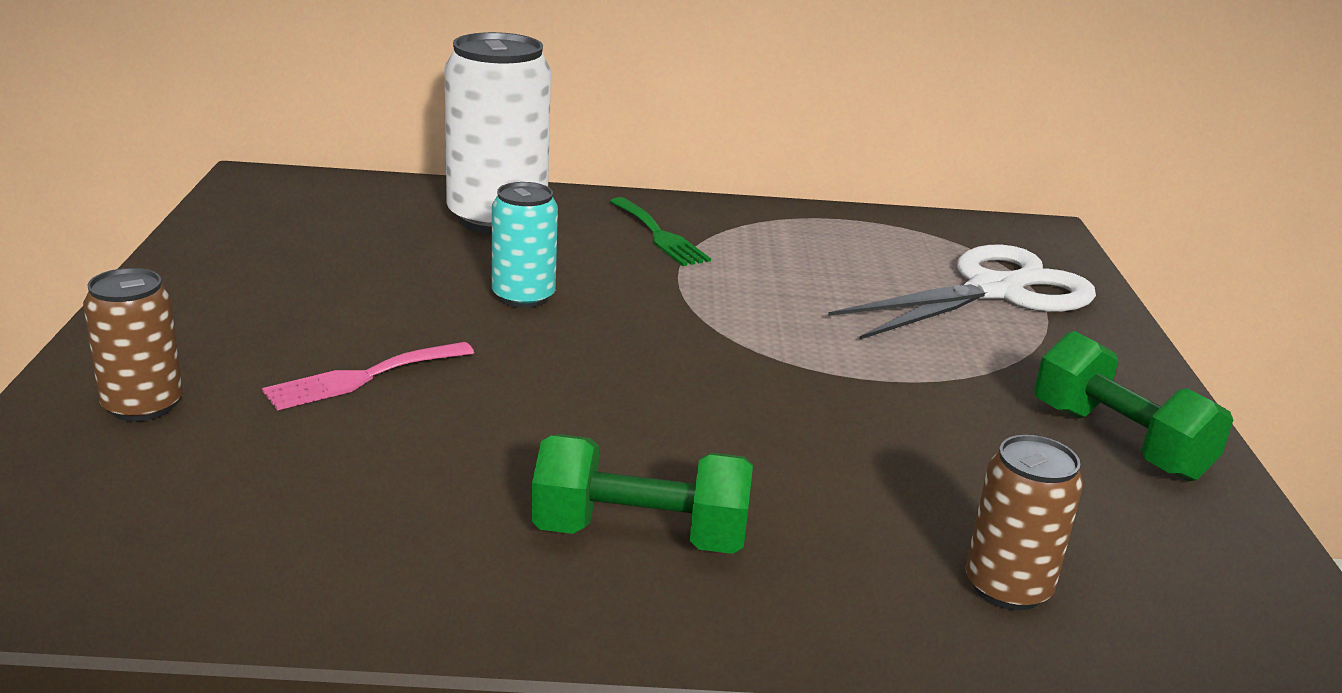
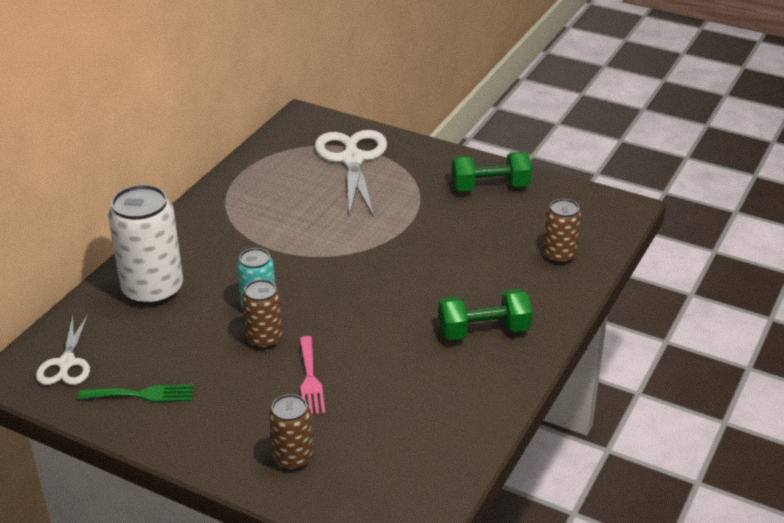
camera: 60 degrees left, 10 degrees up
green dumbbell [531,434,753,554] -> green dumbbell turned 45 degrees clockwise [438,289,532,340]
green fork [610,197,711,266] -> green fork moved to [78,385,193,402]
none -> white scissors [36,314,90,385]
none -> brown can [242,279,283,349]

